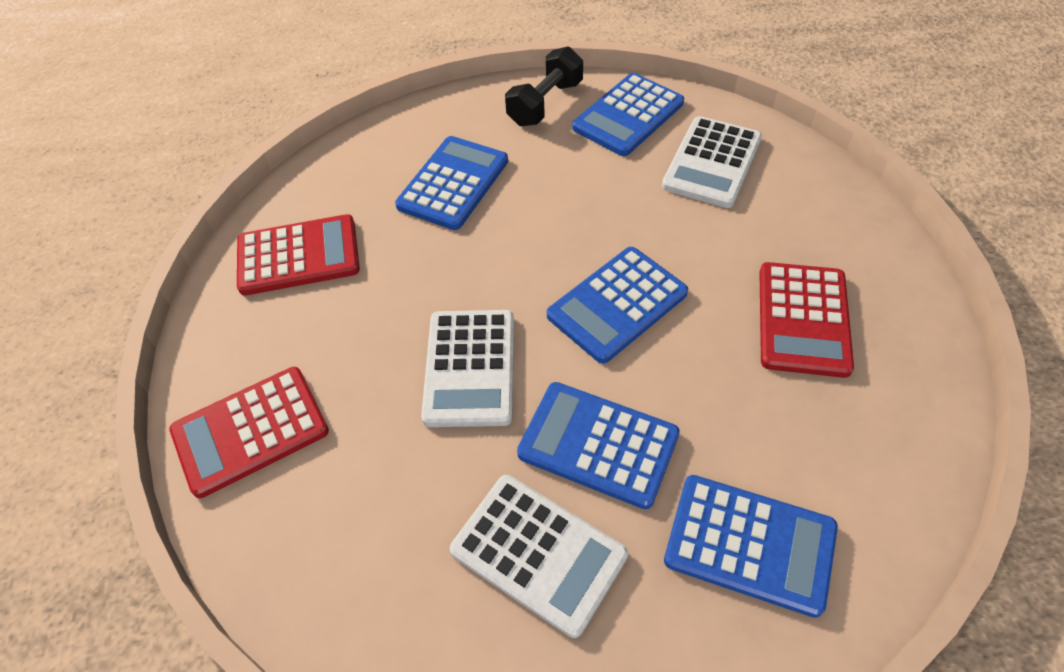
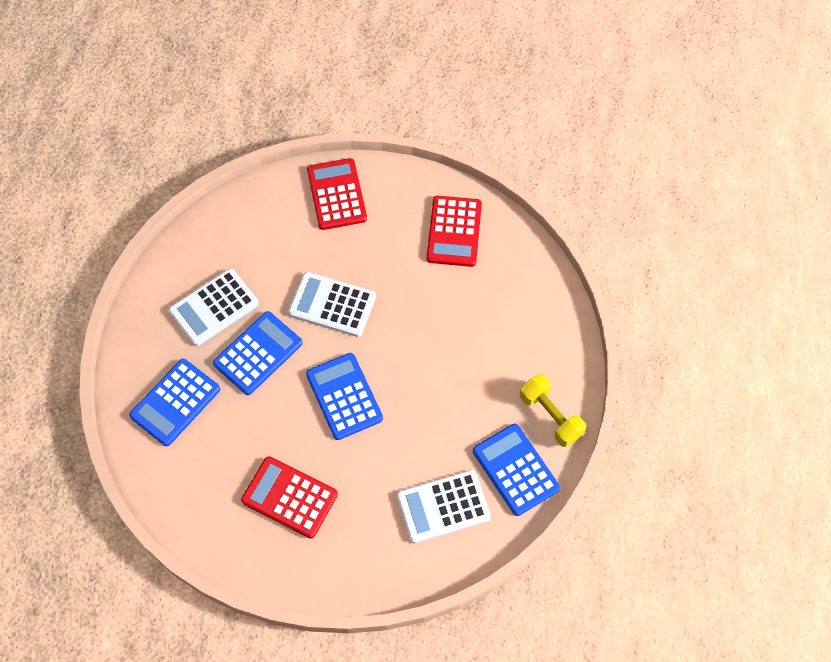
camera: 105 degrees right, 10 degrees up
blue calculator [395,136,508,230] -> none
black dumbbell [505,46,583,126] -> yellow dumbbell [520,374,586,447]
white calculator [662,116,762,208] -> white calculator turned 60 degrees counterclockwise [397,470,491,544]

